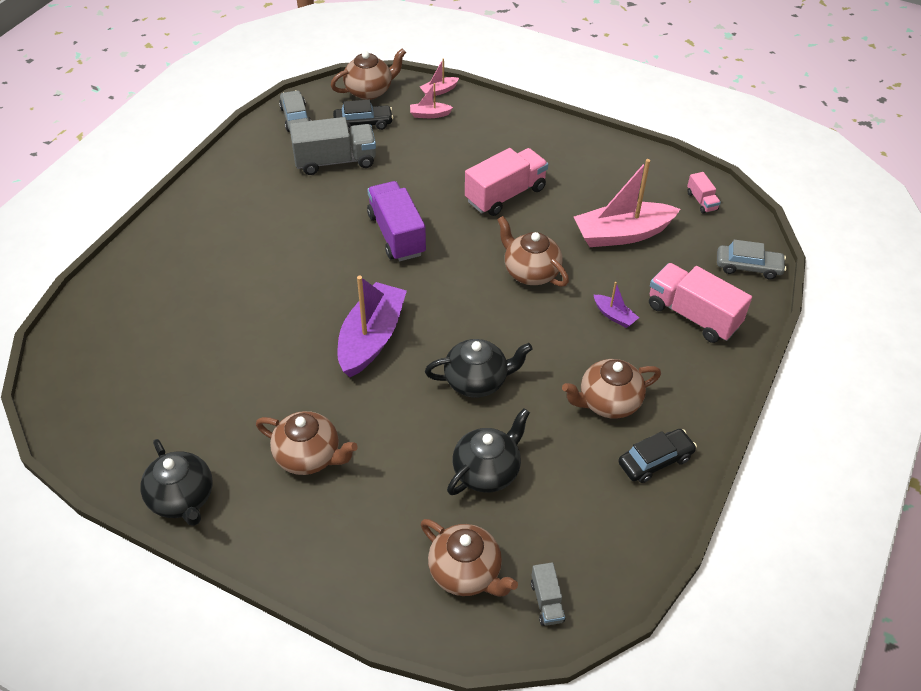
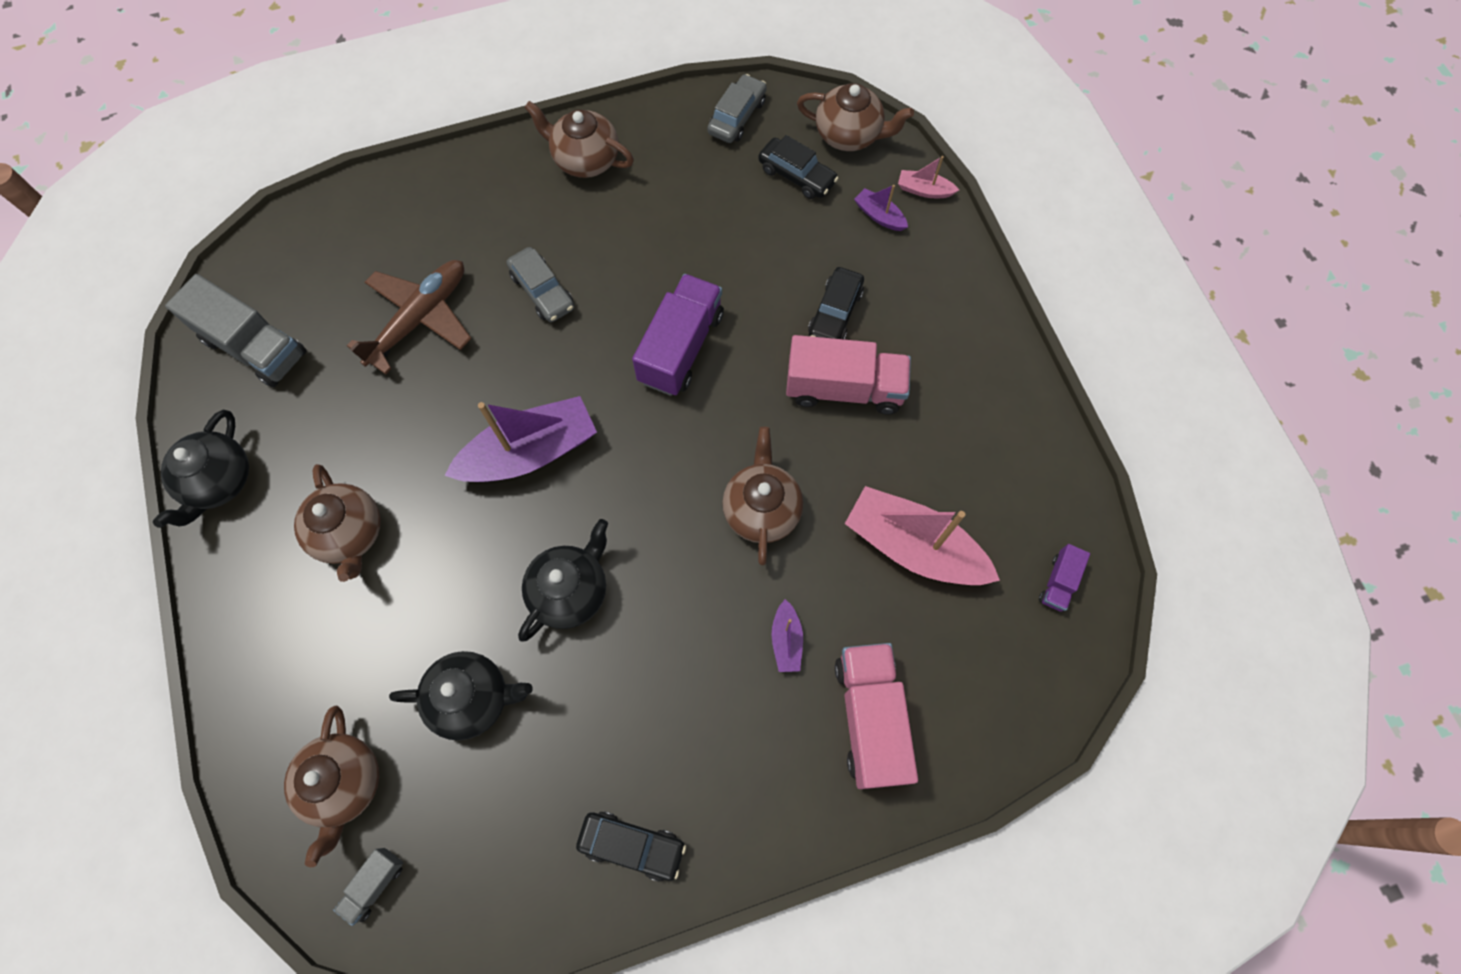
camera: 45 degrees right, 20 degrees up
grey truck [289,117,376,175] -> grey truck moved to [165,274,307,388]
pink boat [410,83,453,118] -> purple boat [854,185,908,231]
black teapot [425,339,533,398] -> black teapot turned 90 degrees counterclockwise [518,519,608,642]
brown teapot [562,359,661,419] -> brown teapot moved to [524,101,634,178]
pink truck [687,172,721,214] -> purple truck [1039,544,1090,612]
grey car [717,240,786,279] -> grey car moved to [507,247,574,322]
none -> brown plane [347,260,472,374]
none -> black car [808,267,864,340]

